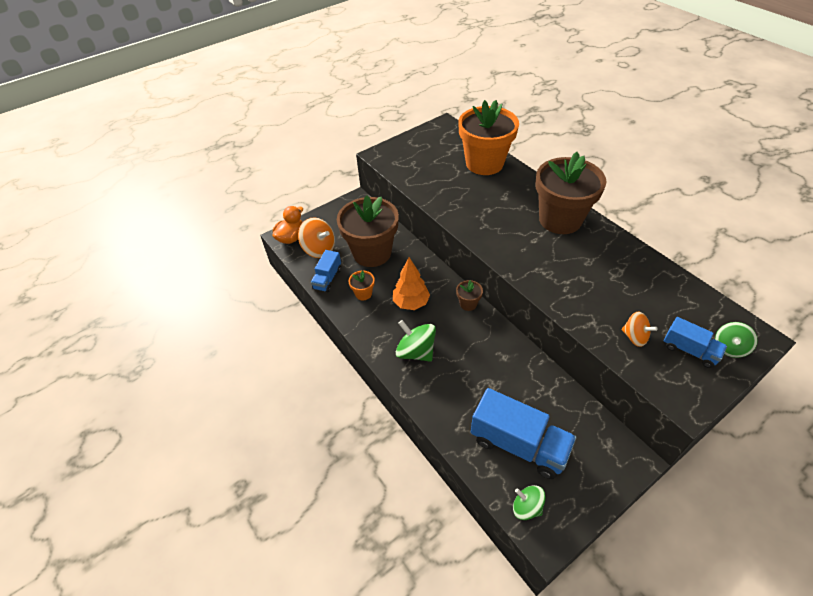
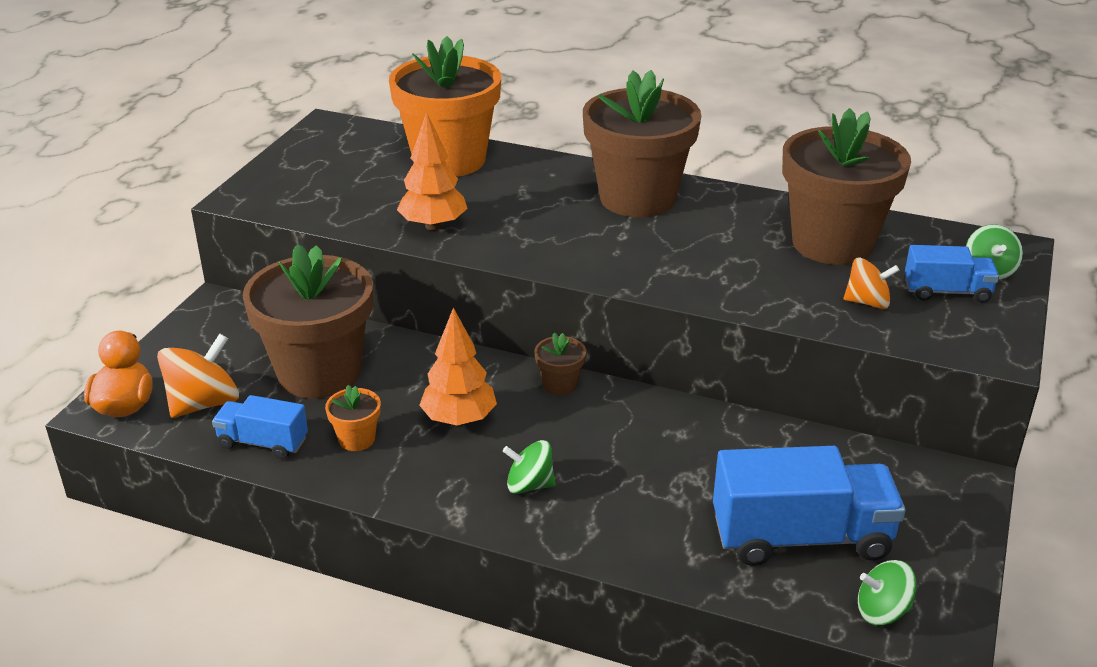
camera: 35 degrees left, 15 degrees down
orange spinning top [298,217,335,258] -> orange spinning top turned 45 degrees counterclockwise [157,333,239,418]
blue truck [311,250,341,292] -> blue truck turned 120 degrees clockwise [212,395,308,459]
green spinning top [396,320,436,362] -> green spinning top [503,440,555,494], size x0.64
none -> orange tree [397,112,468,230]
none -> brown flower pot [782,108,911,265]

